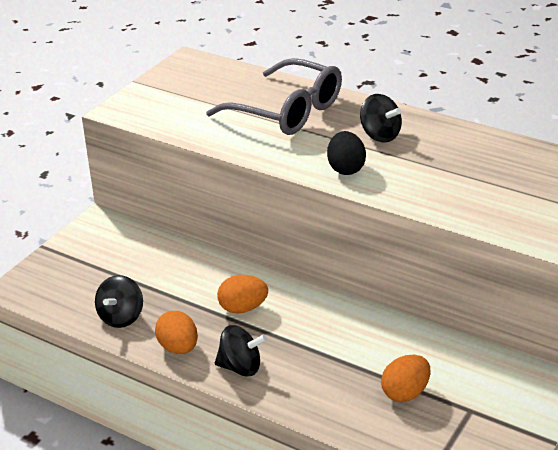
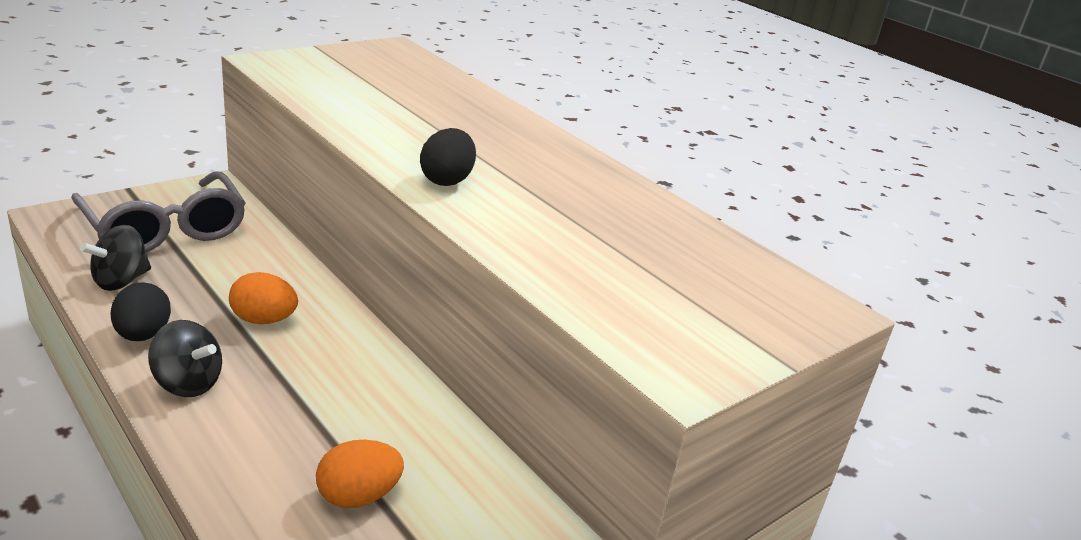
camera: 15 degrees right, 5 degrees down
orange egg [155,311,198,354] -> black egg [111,282,171,341]
grey glasses [206,58,342,135] -> grey glasses moved to [71,172,246,252]
black spinning top [360,94,402,143] -> none

